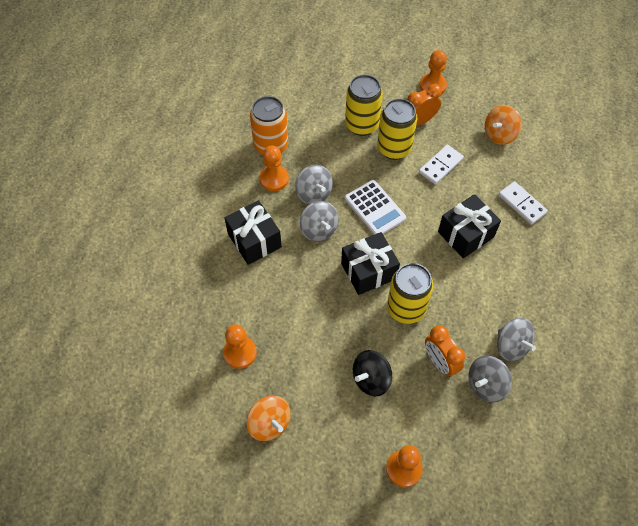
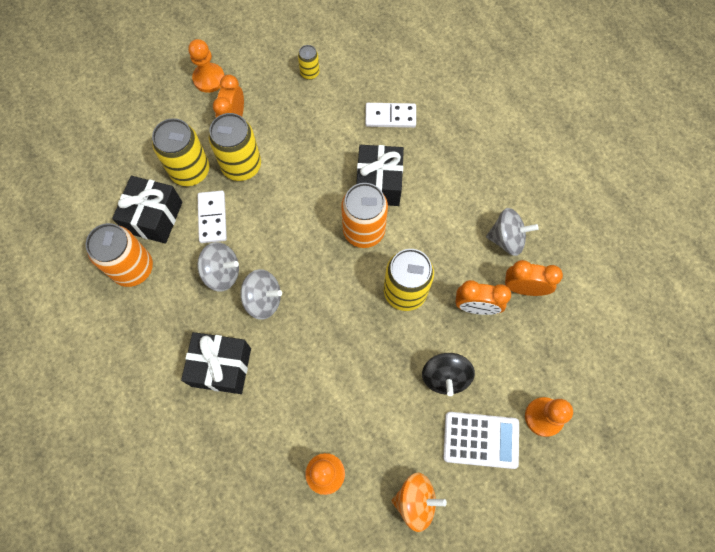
camera: 50 degrees left, 10 degrees up
orange pawn [260,146,289,191] -> none
black gift [341,232,400,295] -> black gift moved to [112,176,182,244]
white calculator [345,180,406,235] -> white calculator moved to [443,412,519,469]
white domino [419,145,464,185] -> white domino moved to [197,191,227,243]
grey spinning top [469,356,512,402] -> orange clock [505,260,563,296]
orange spinning top [485,105,522,145] -> yellow can [298,45,320,80]
none -> orange can [341,183,388,248]

